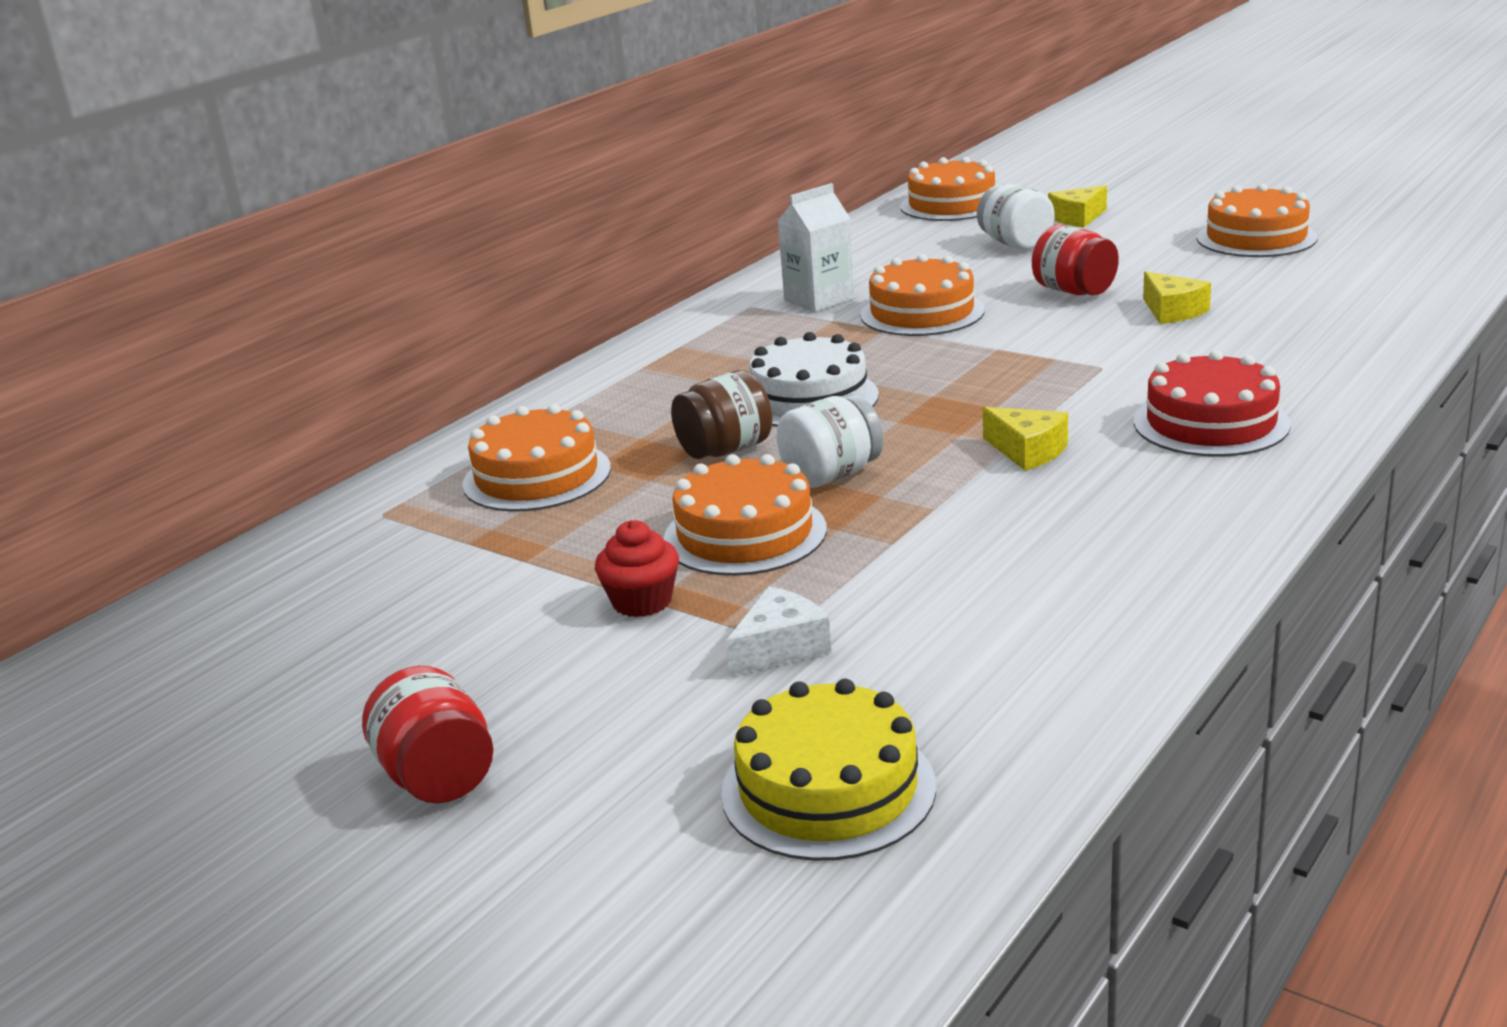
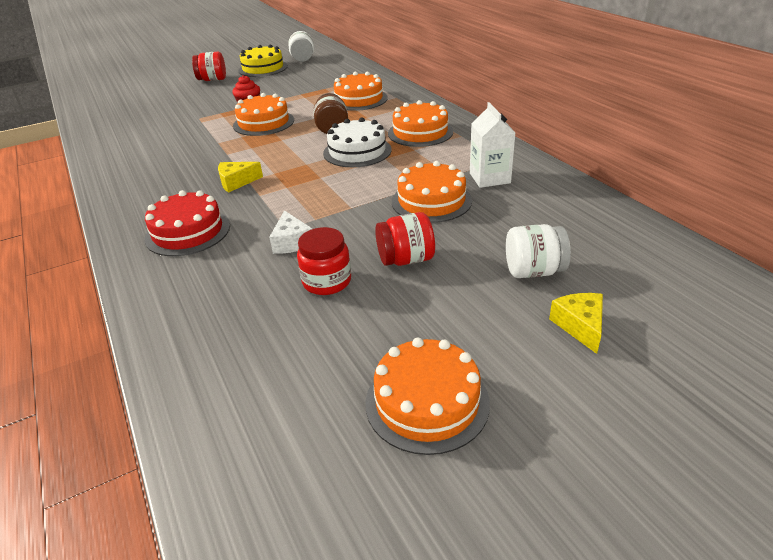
camera: 115 degrees right, 10 degrees up
yellow cake [721,679,936,861] -> yellow cake moved to [238,45,288,77]
white cheese [726,587,832,677] -> white cheese moved to [269,210,312,254]
white jar [776,394,884,488] -> white jar moved to [288,31,314,62]
orange cake [900,157,996,221] -> orange cake moved to [388,100,453,147]
yellow cheese [1143,271,1211,324] -> red jar [297,227,351,295]

